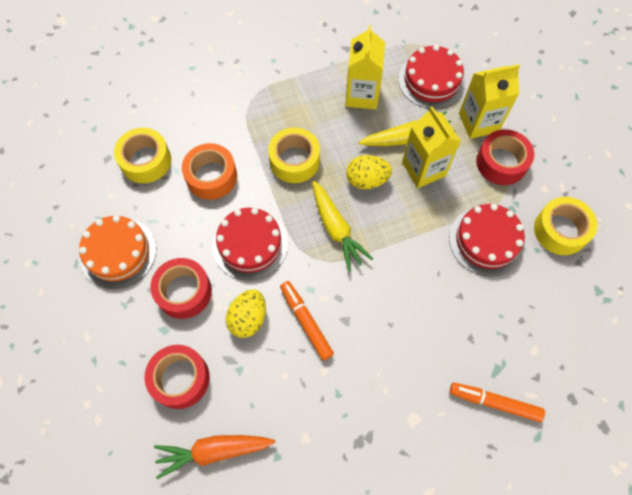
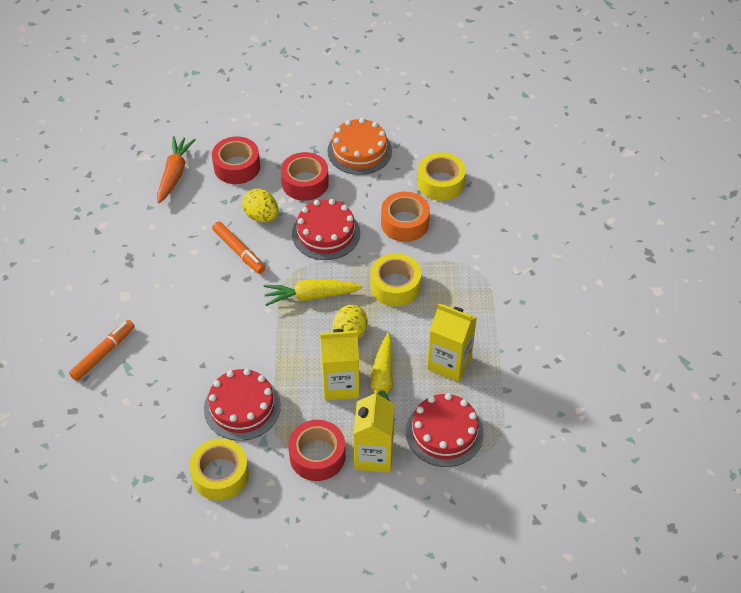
camera: 110 degrees right, 15 degrees down
orange marker [280,281,334,360] -> orange marker turned 60 degrees clockwise [212,221,265,274]

